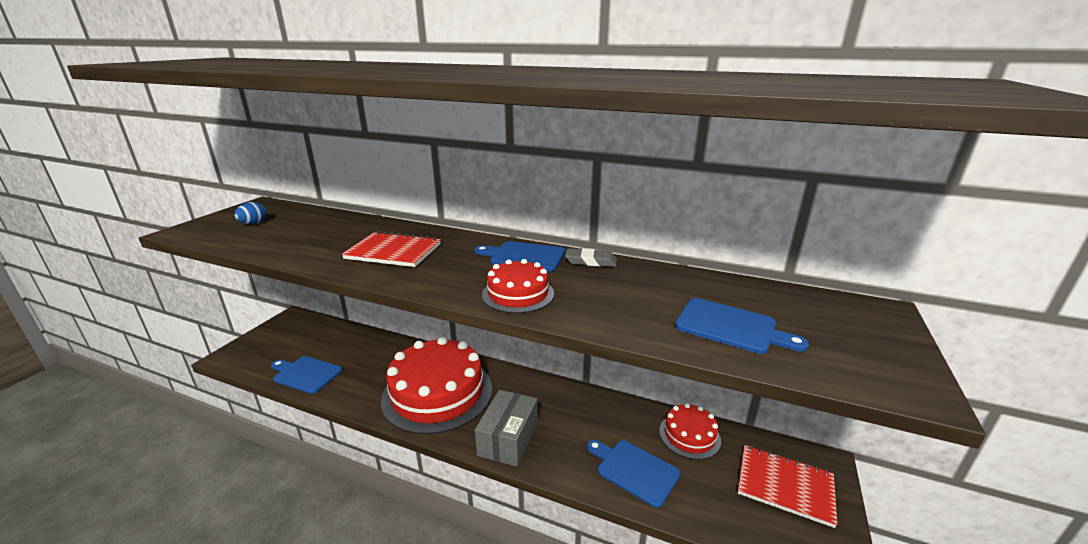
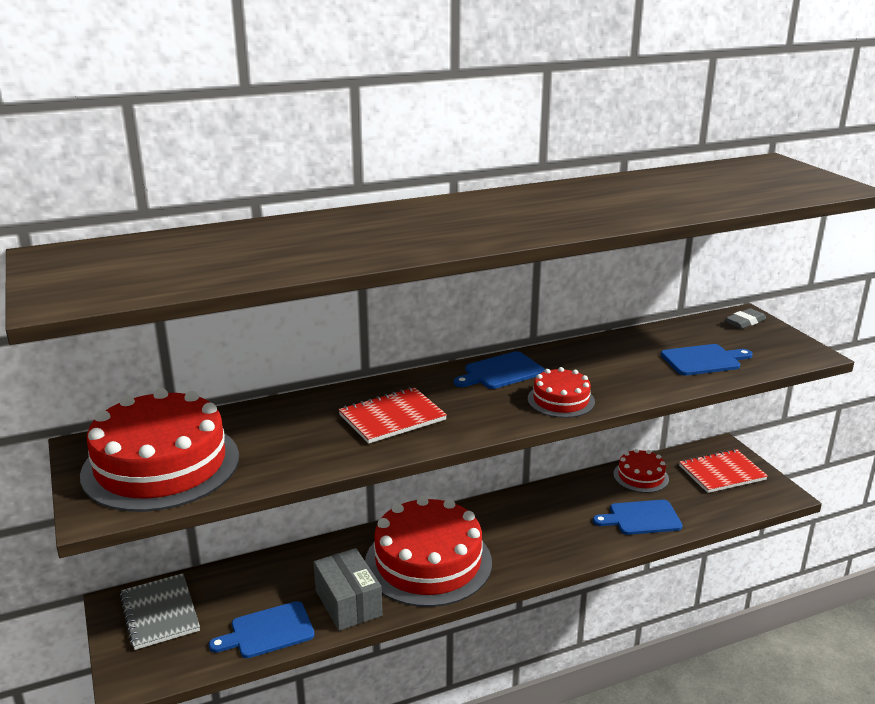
camera: 45 degrees left, 0 degrees up
blue egg [234,202,267,224] -> red cake [80,388,239,512]
grey box [475,390,538,467] -> grey box moved to [313,548,382,631]
grey eraser [565,248,617,267] -> grey eraser moved to [725,308,766,329]
none -> grey notebook [120,573,200,650]

